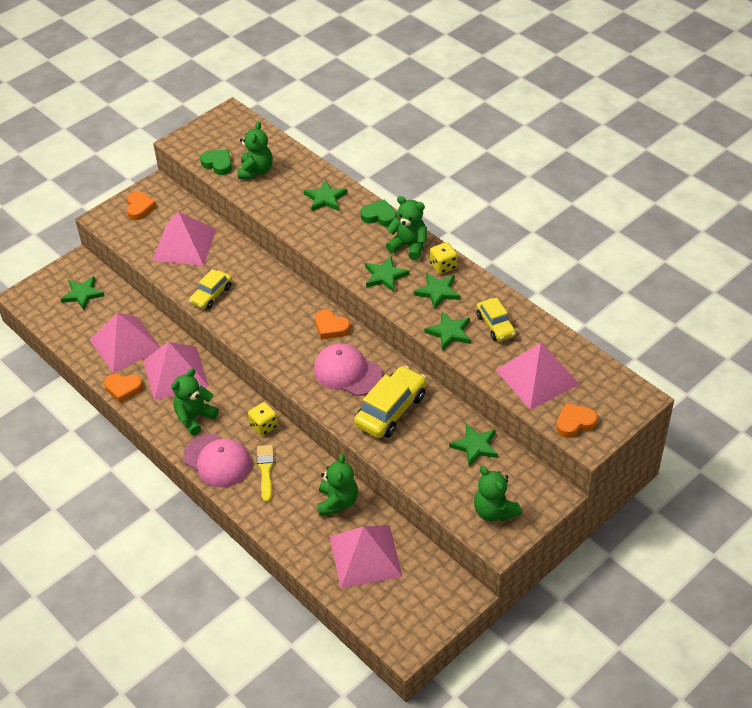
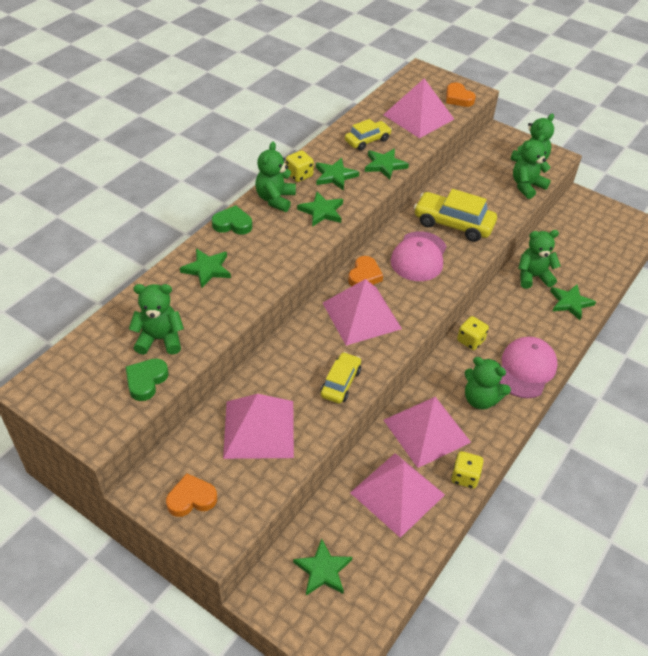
camera: 105 degrees left, 0 degrees up
orange heart [104,374,143,403] -> yellow dice [451,451,483,489]
yellow car [189,269,232,309] -> yellow car turned 90 degrees counterclockwise [321,352,361,404]
yellow brush [257,445,274,502] -> none
pink pyramid [330,525,403,589] -> pink pyramid moved to [323,279,402,346]
green heart [360,199,397,227] -> green heart turned 90 degrees clockwise [212,206,252,235]
green star [449,424,498,466] -> green star moved to [550,284,596,320]
none -> green teddy bear [513,135,551,199]

